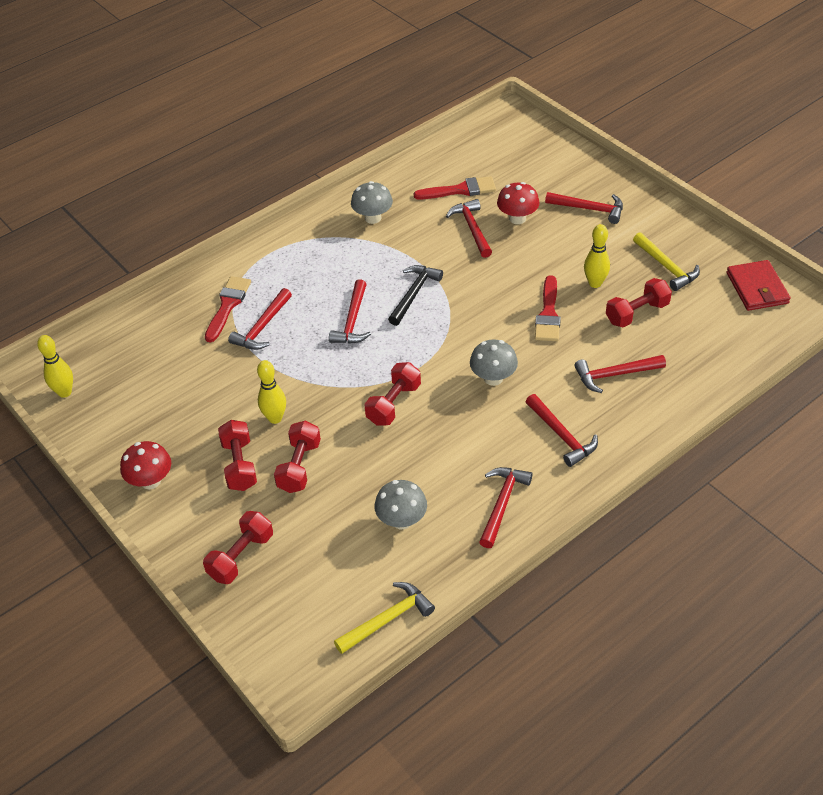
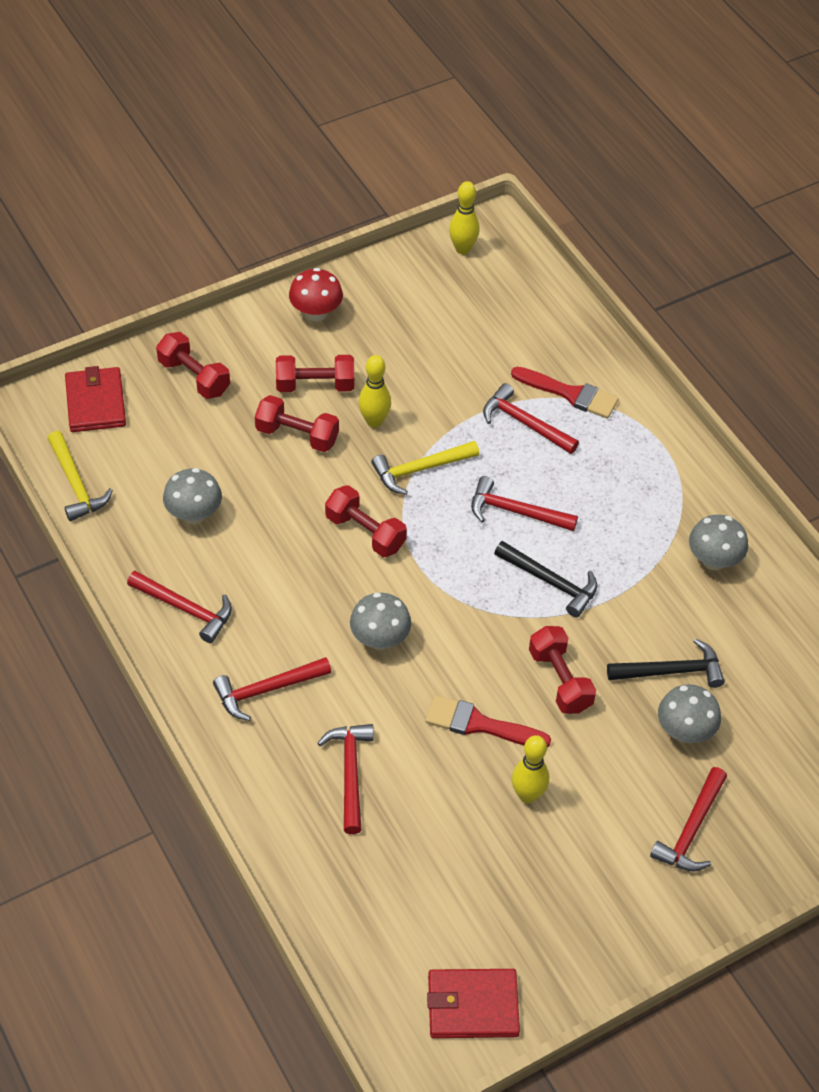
camera: 95 degrees right, 5 degrees up
red brush [413,176,496,199] -> none
red hammer [446,199,492,258] -> black hammer [607,639,725,688]
red mushroom [497,182,540,224] -> grey mushroom [658,684,721,743]
red dumbbell [606,278,672,328] -> red dumbbell moved to [529,626,596,714]
yellow hammer [633,232,700,291] -> yellow hammer moved to [371,441,479,495]
none -> red wallet [65,366,126,432]

